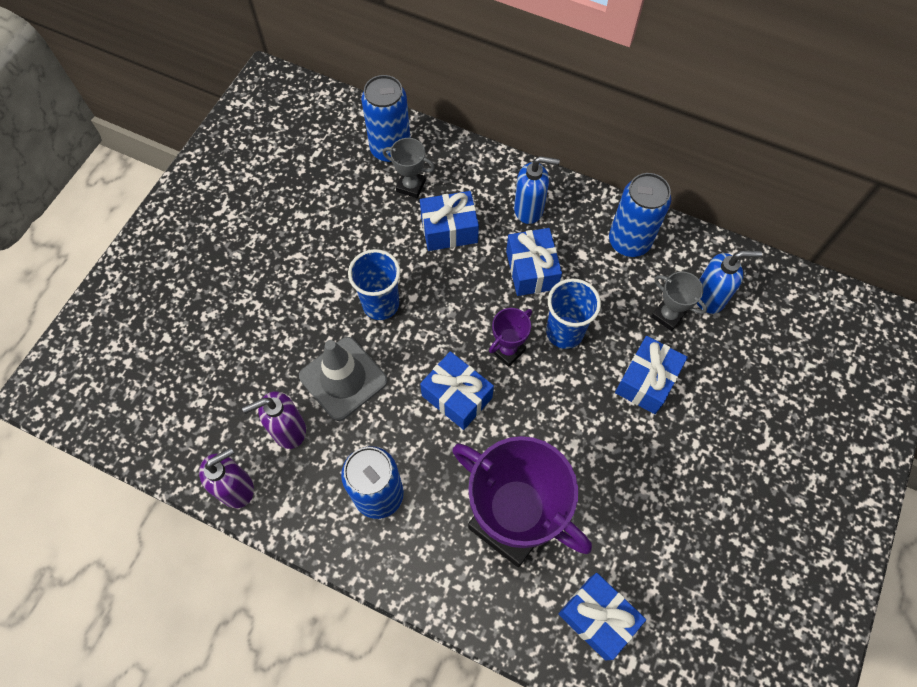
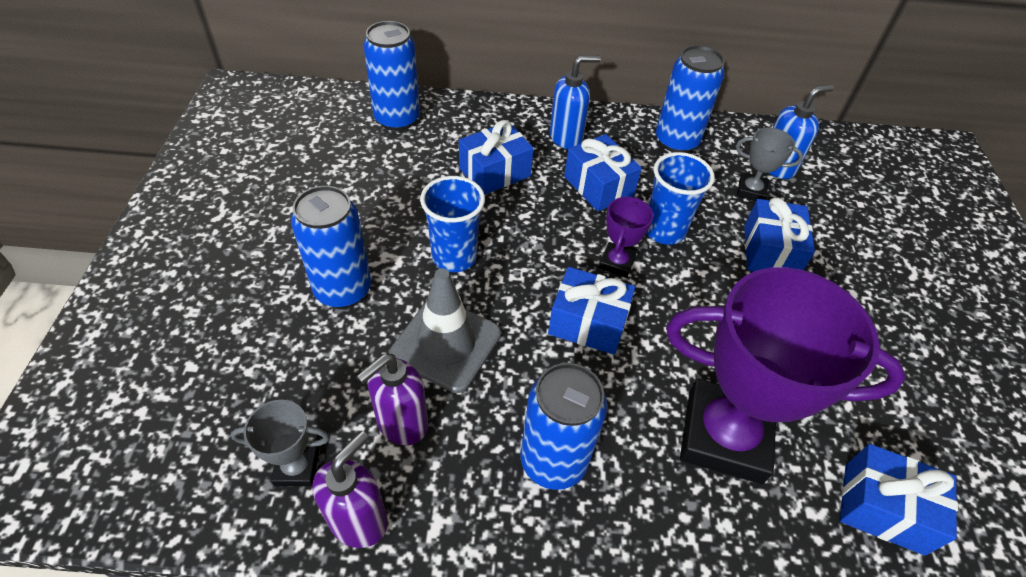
camera: 25 degrees left, 15 degrees down
grey trophy [382,138,435,198] -> grey trophy moved to [231,400,330,486]
none -> blue can [291,186,371,308]

